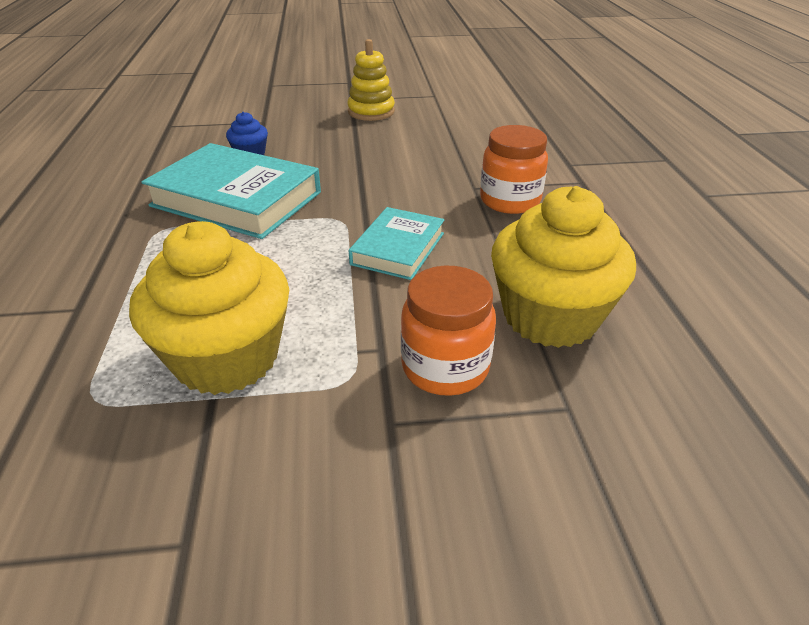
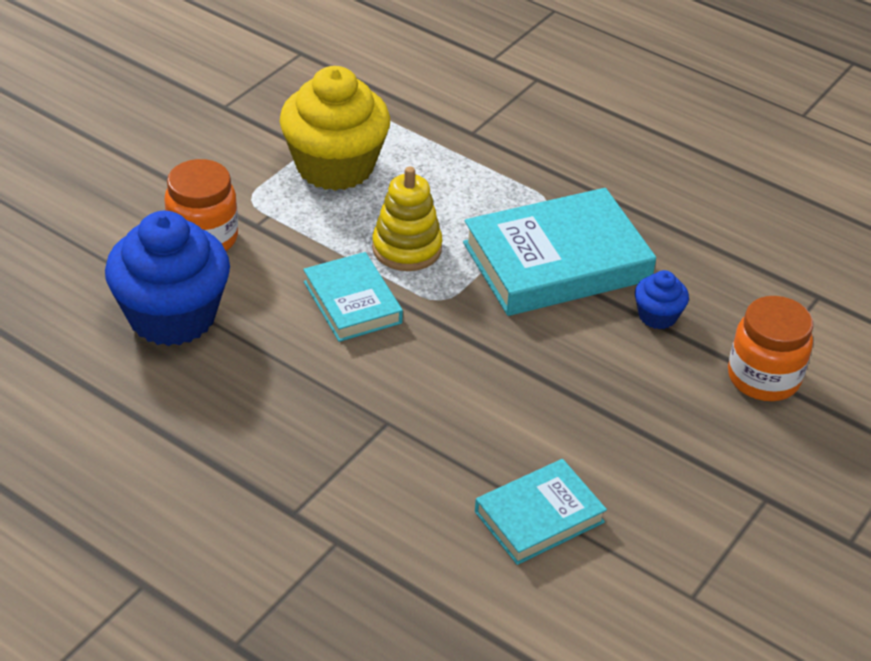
camera: 130 degrees right, 5 degrees up
yellow stacking toy [347,39,395,121] -> yellow stacking toy moved to [372,167,442,271]
orange jar [480,125,548,214] -> orange jar moved to [728,296,813,401]
yellow cupcake [491,186,636,348] -> blue cupcake [105,211,230,346]
none -> turquoise book [475,459,607,565]

